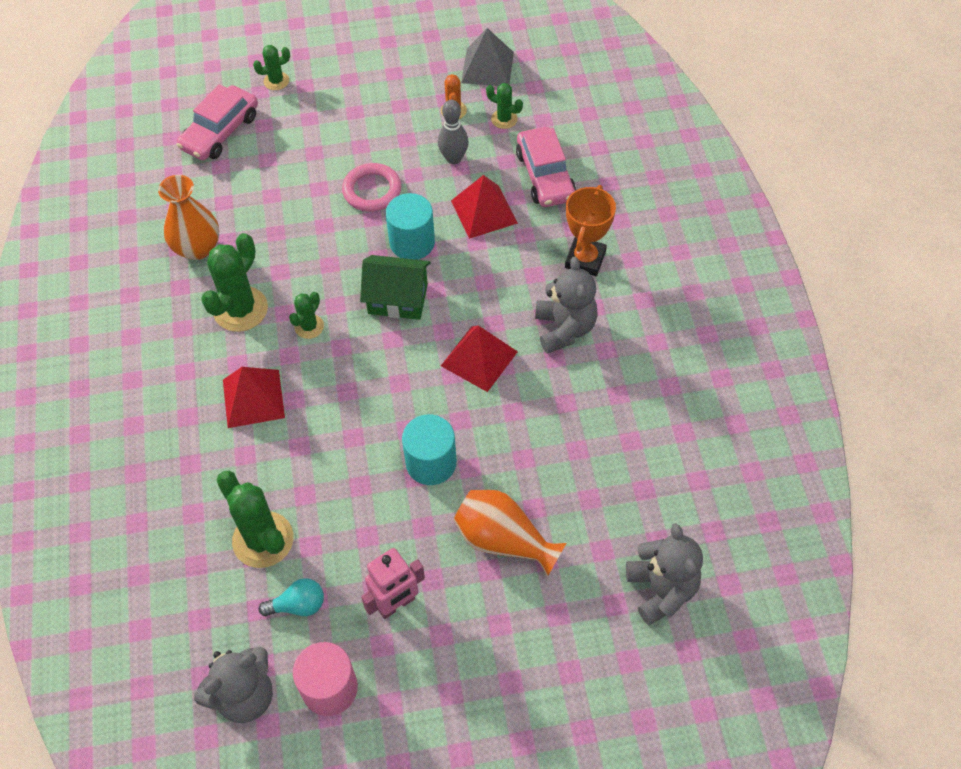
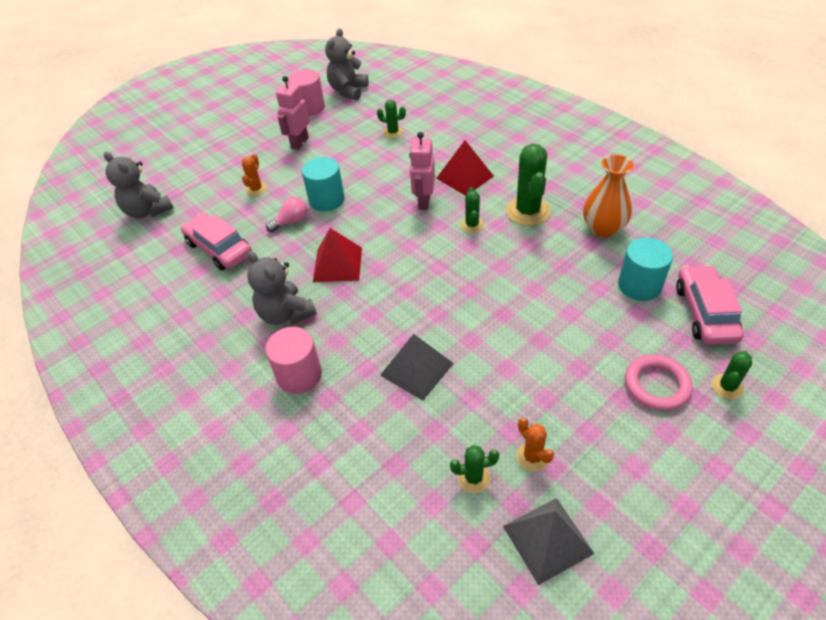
camera: 150 degrees right, 10 degrees down
green cactus [217,471,294,568] -> green cactus [377,100,406,138], size x0.53
turquoise light bulb [259,578,324,616] -> none
pink ring [342,163,401,212] -> pink ring moved to [625,355,693,411]
green house [360,255,431,320] -> none
turquoise cylinder [386,193,435,260] -> turquoise cylinder moved to [618,238,673,301]
grey bowling pin [438,100,469,164] -> none
red pyramid [451,175,518,239] -> grey pyramid [380,334,454,400]
orange vase [454,490,566,577] -> orange cactus [242,154,267,196]
pink car [516,127,576,207] -> pink car moved to [181,213,252,270]
orange trophy [565,185,616,276] -> pink cylinder [265,327,322,394]
none -> pink light bulb [266,197,307,232]
none -> pink robot [409,132,435,210]

